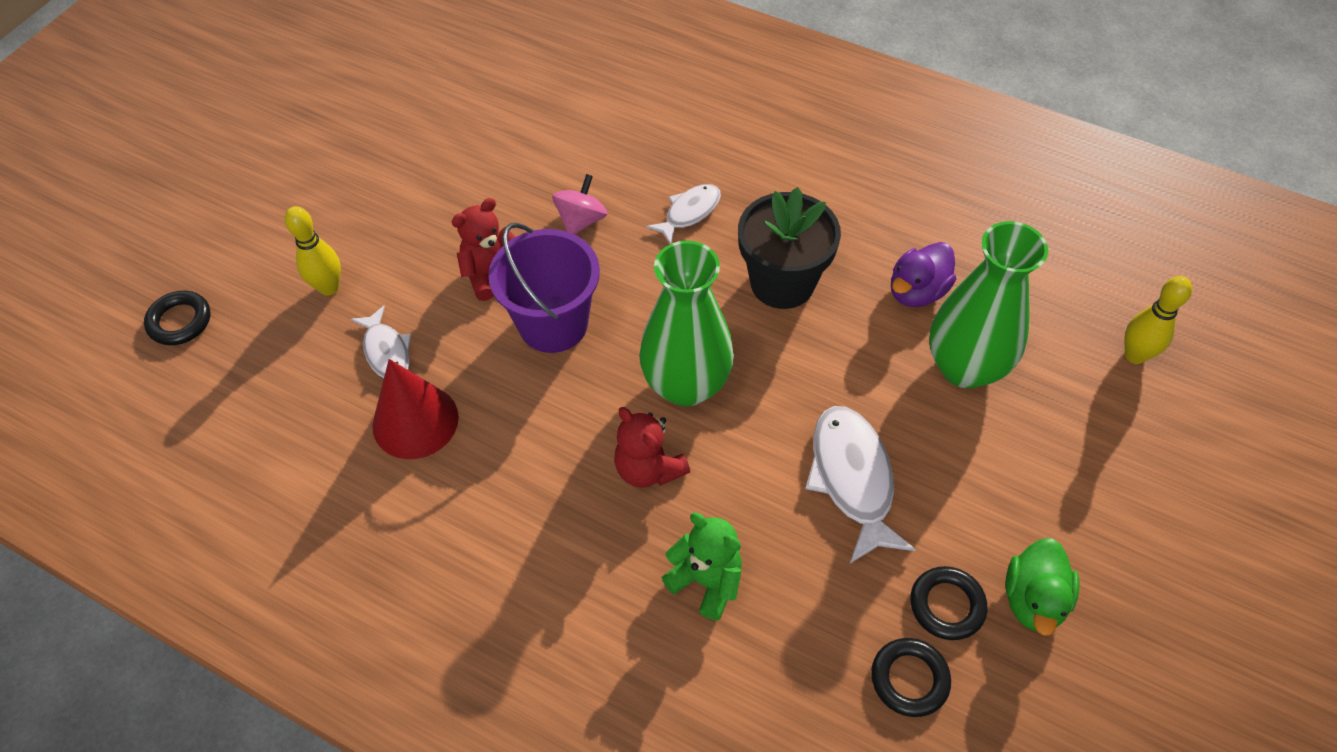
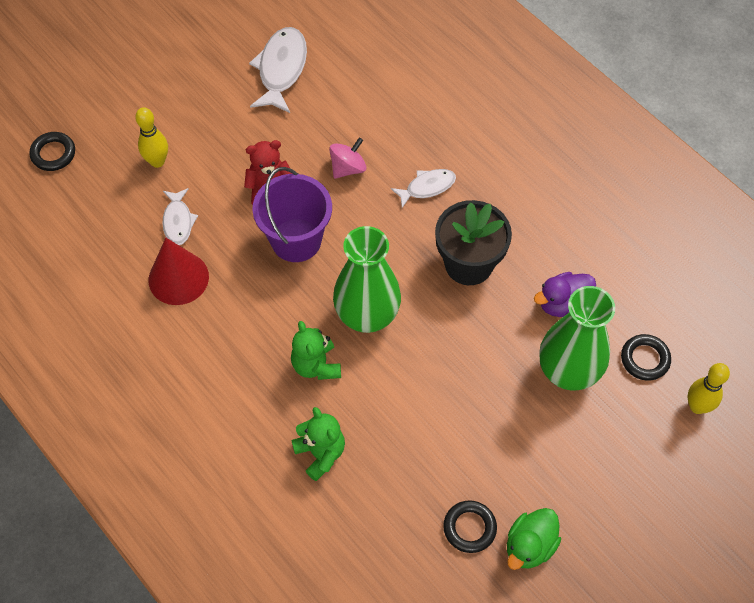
camera: 20 degrees right, 5 degrees up
red teddy bear [614,407,690,488] -> green teddy bear [291,321,341,380]
white fish [805,406,916,563] -> white fish moved to [249,27,307,113]
black ring [871,638,951,717] -> black ring moved to [621,334,671,381]

